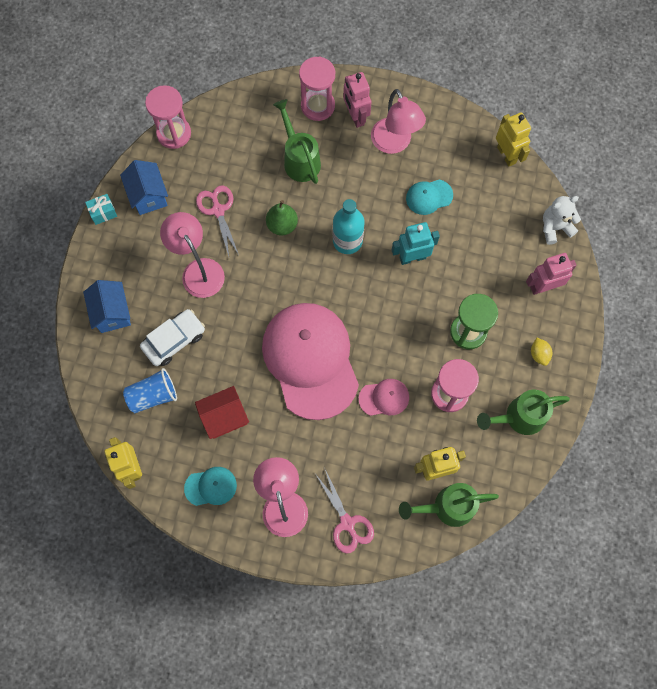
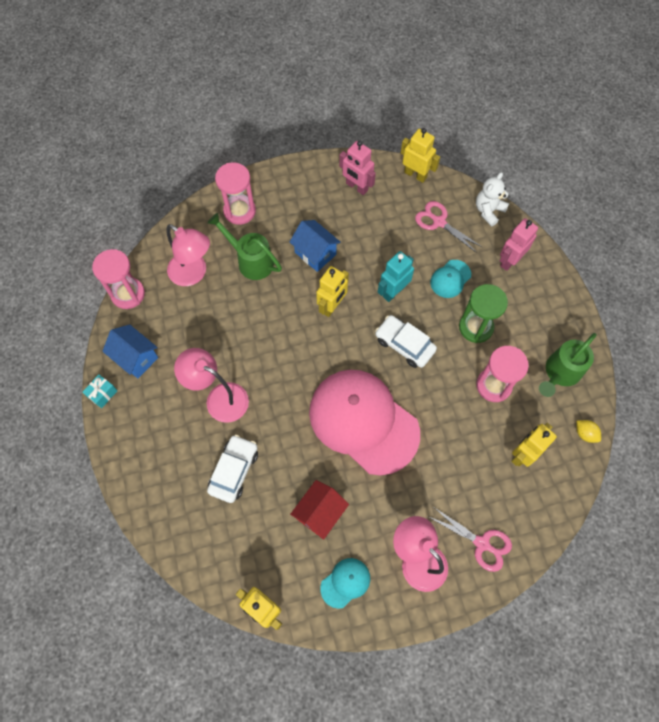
camera: 30 degrees left, 5 degrees down
blue house [83,280,131,333] -> blue house moved to [290,220,341,272]
blue cup [123,368,177,413] -> none
pink scissors [196,186,239,256] -> pink scissors moved to [415,201,482,253]
green pear [266,200,298,236] -> none
turquoise bottle [333,199,365,254] -> yellow robot [316,266,349,317]
pink robot [343,72,371,128] -> pink robot moved to [339,141,376,195]
pink cap [359,379,409,416] -> none
pink lamp [371,89,426,154] -> pink lamp moved to [166,224,210,286]
green watering can [399,483,499,527] -> none
turquoise cap [406,179,453,215] -> turquoise cap moved to [430,260,471,298]
yellow lemon [531,338,552,366] -> yellow lemon moved to [577,420,601,443]
none -> white car [375,315,437,368]

